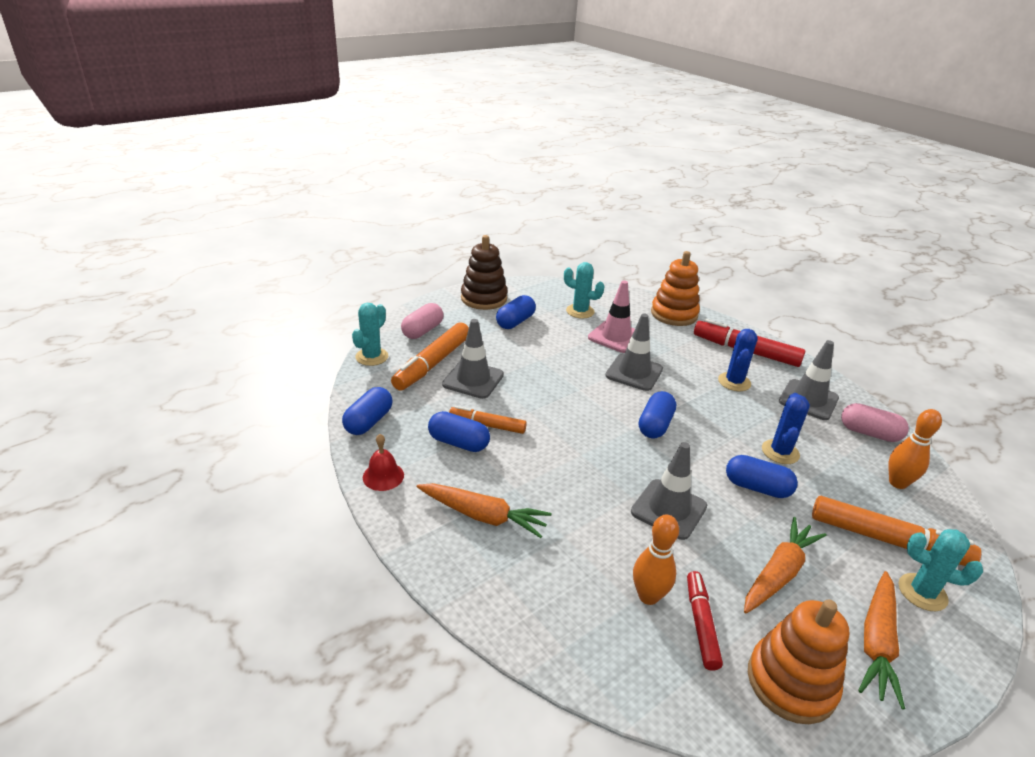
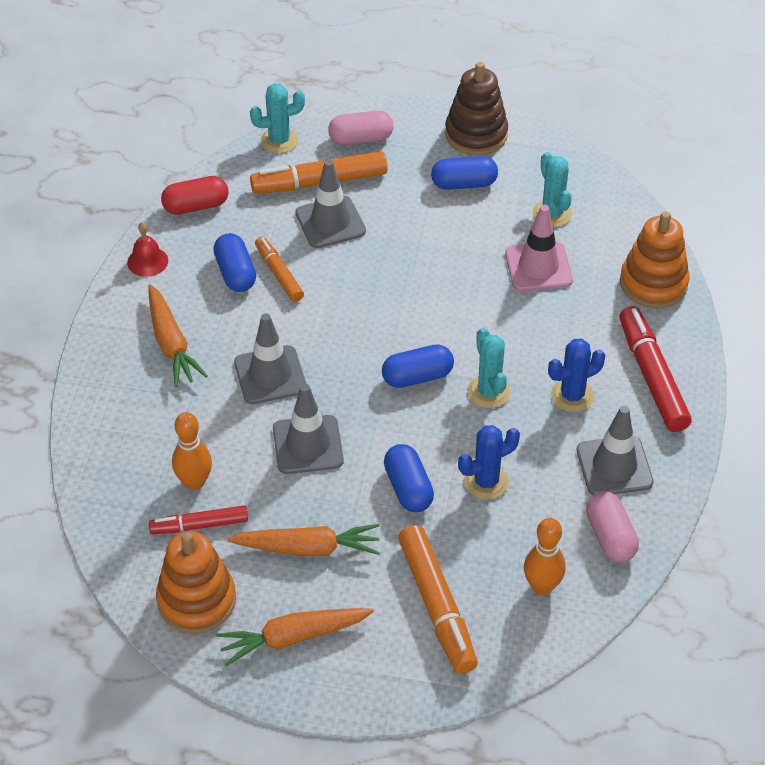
camera: 50 degrees right, 15 degrees up
blue capsule [342,387,393,435] -> red capsule [161,176,229,215]
grey traffic cone [605,313,663,391] -> grey traffic cone moved to [234,314,306,404]
red marker [687,571,723,671] -> red marker turned 150 degrees counterclockwise [149,505,248,534]
turquoise cactus [899,529,983,611] -> turquoise cactus moved to [468,328,511,408]

